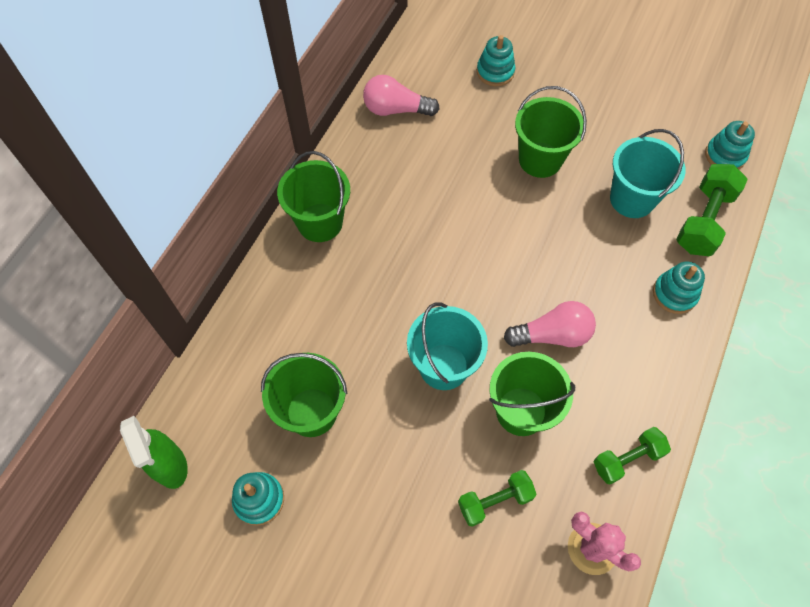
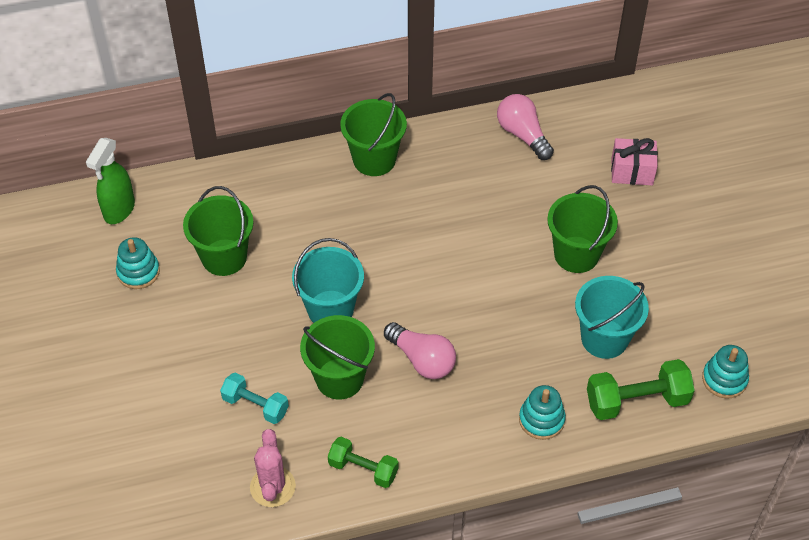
camera: 50 degrees right, 10 degrees down
green dumbbell [458,470,537,527] -> turquoise dumbbell [220,373,289,424]
turquoise stacking toy [477,35,516,86] -> pink gift [611,138,658,185]

